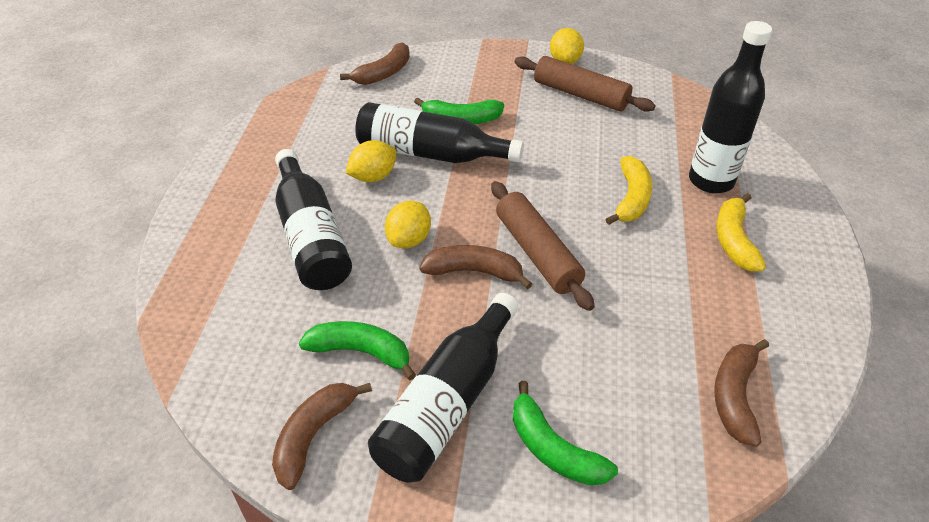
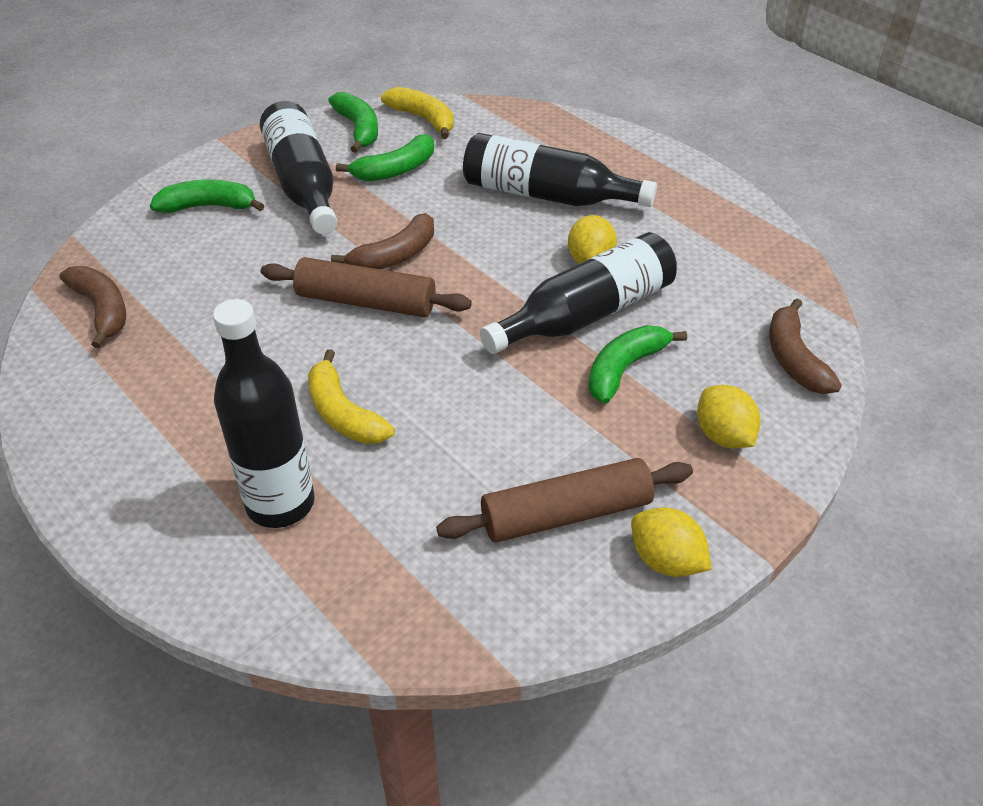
camera: 130 degrees right, 0 degrees up
brown banana [272,383,372,490] -> green banana [328,92,378,153]
yellow lemon [385,201,431,248] -> yellow lemon moved to [697,385,761,448]
yellow banana [716,193,766,271] -> yellow banana moved to [381,87,454,139]

